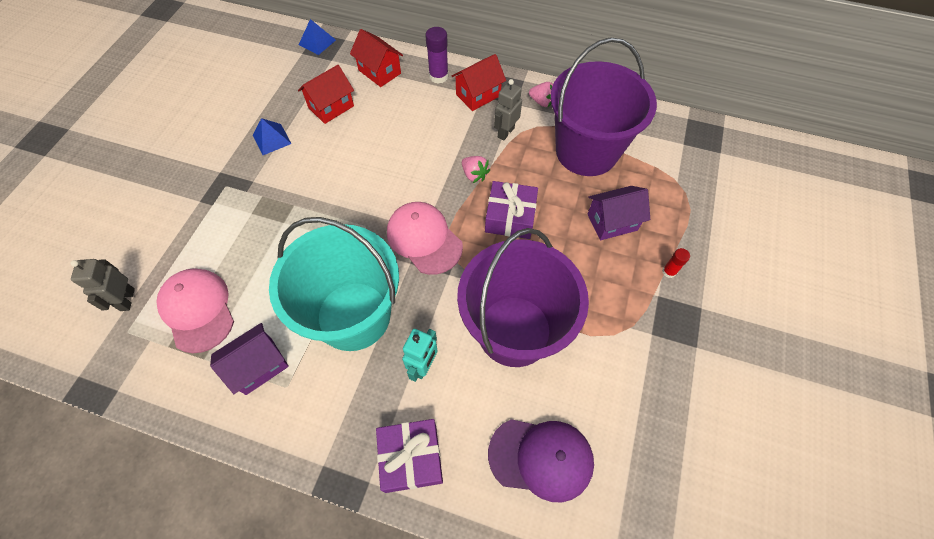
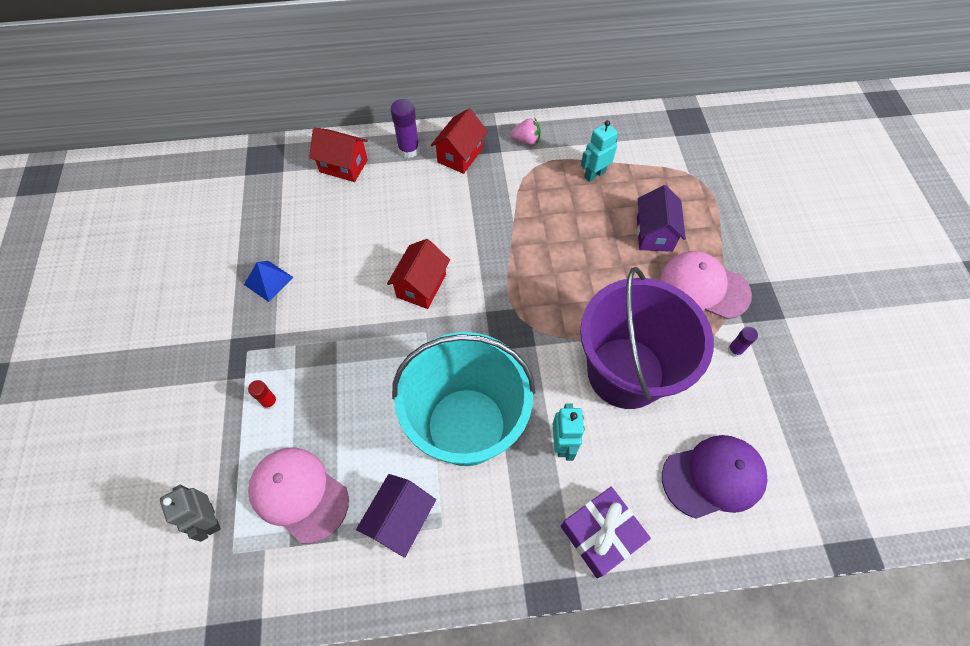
camera: 25 degrees left, 0 degrees up
red house [298,65,354,124] -> red house moved to [387,239,450,309]
blue pyramid [299,19,336,55] -> none
pink cap [387,202,463,275] -> pink cap moved to [661,251,752,319]
pink strawberry [462,156,490,183] -> none
purple gift [485,181,538,239] -> none
grey robot [494,79,522,141] -> none
purple bucket [550,37,657,176] -> turquoise robot [581,120,618,182]
purple house [588,186,650,240] -> purple house turned 45 degrees counterclockwise [637,185,686,252]
red glue stick [662,248,690,278] -> red glue stick moved to [248,380,278,409]
none -> purple glue stick [728,327,758,357]

